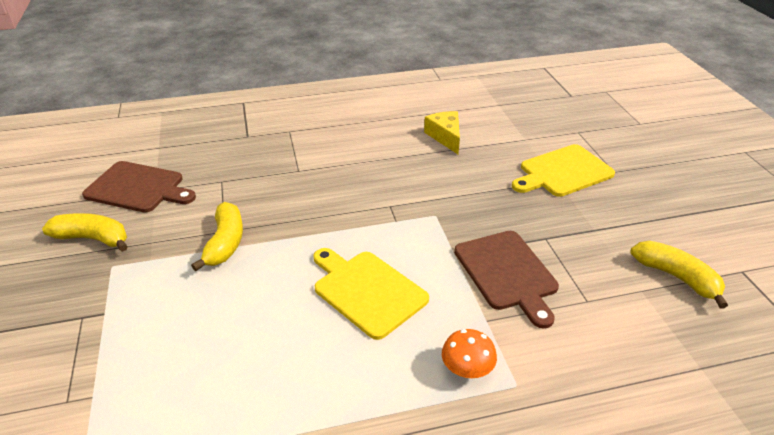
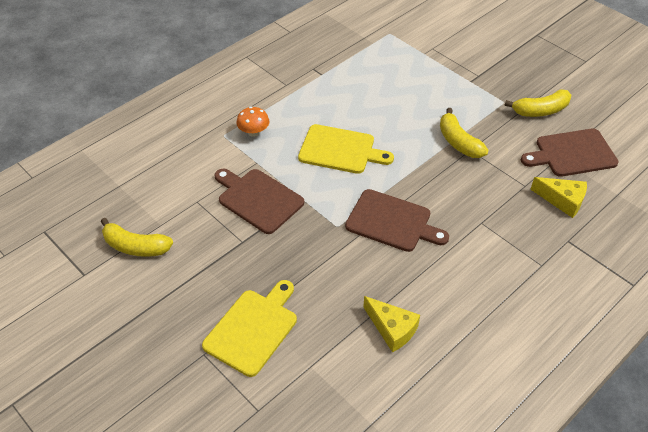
camera: 150 degrees right, 10 degrees up
none -> brown cutting board [345,189,449,252]
none -> yellow cheese [530,177,587,218]

